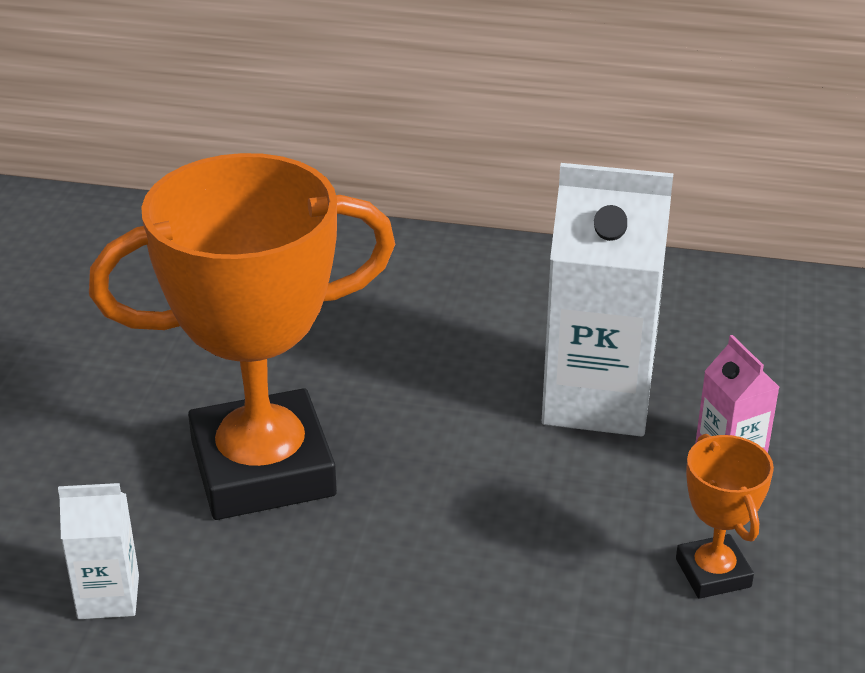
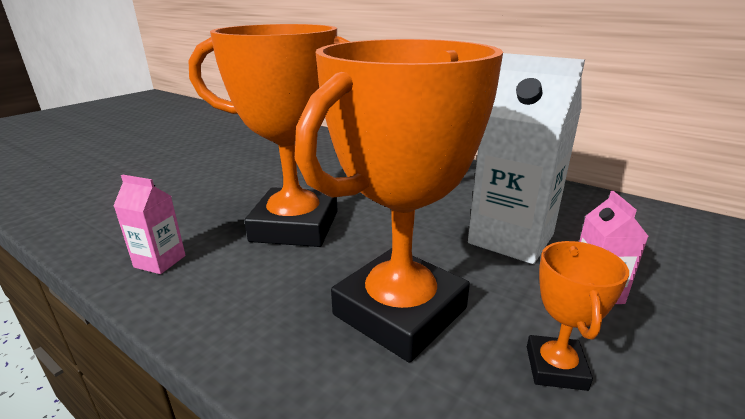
camera: 25 degrees right, 10 degrees down
white carton [58,483,139,619] -> pink carton [114,175,186,274]
none -> orange trophy [295,39,503,362]

